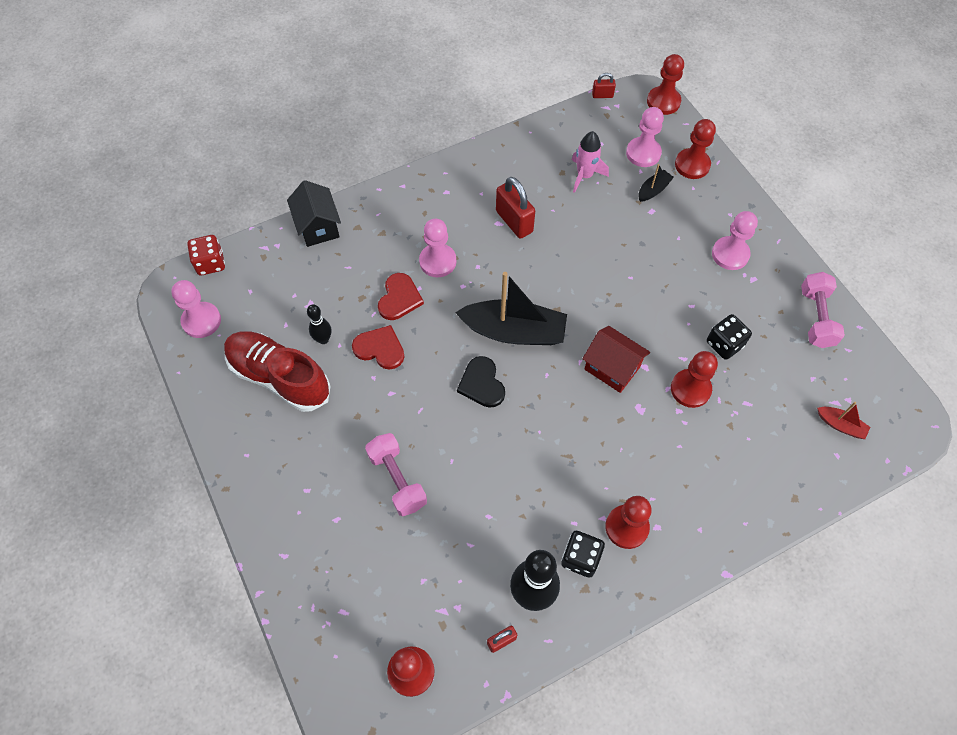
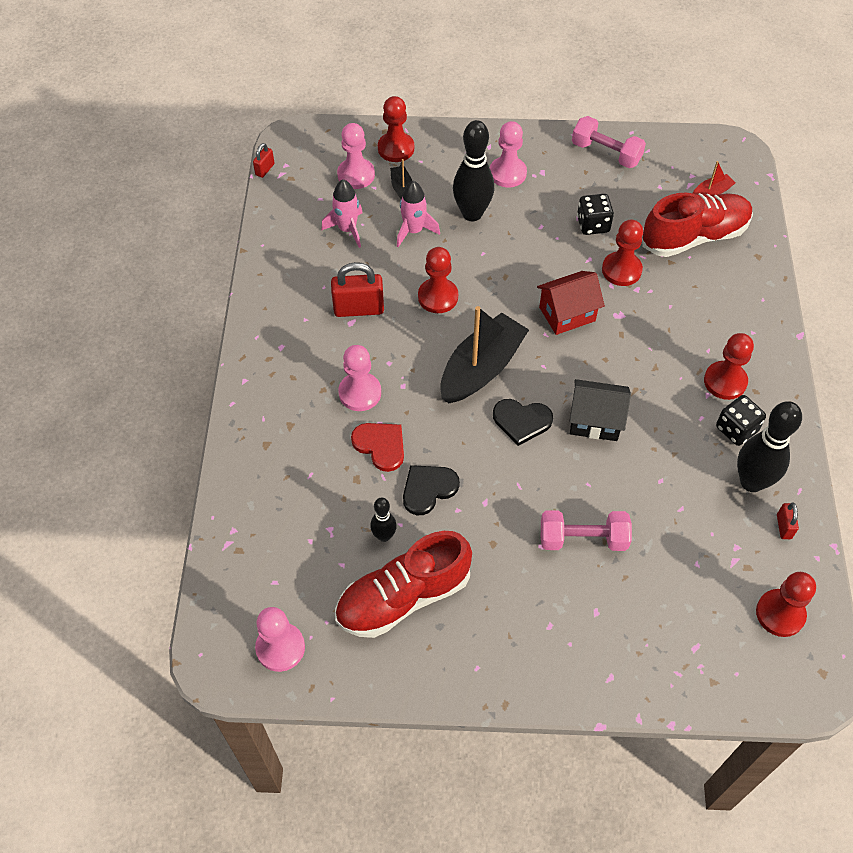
camera: 60 degrees left, 5 degrees down
red dice [187,235,225,275] -> none
black house [287,180,341,247] -> black house moved to [569,379,631,441]
red heart [352,325,405,370] -> black heart [403,465,460,515]
red pawn [647,54,684,115] -> red pawn moved to [418,247,458,313]
none -> pink rocket [397,181,440,247]
none -> black bowling pin [453,120,494,221]
none -> red shoe [642,193,753,257]

